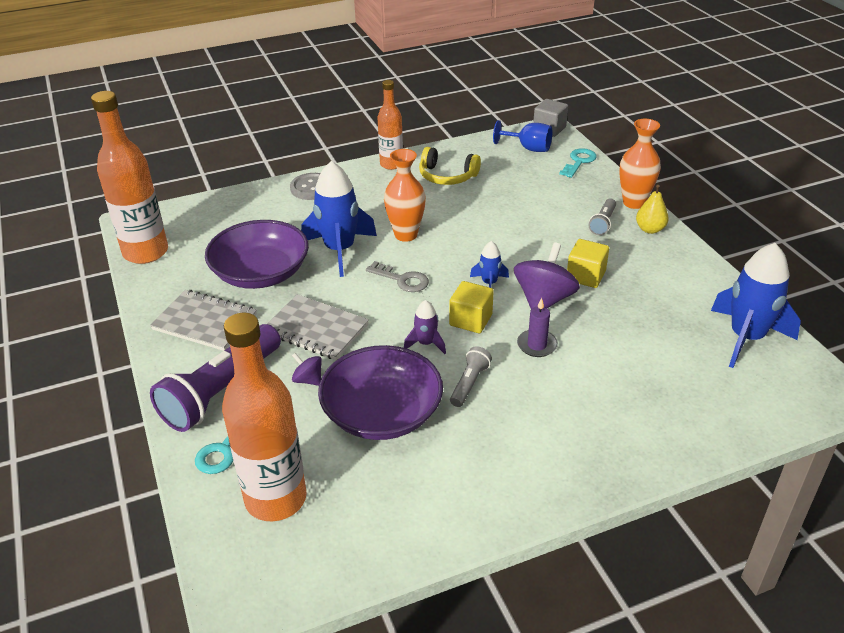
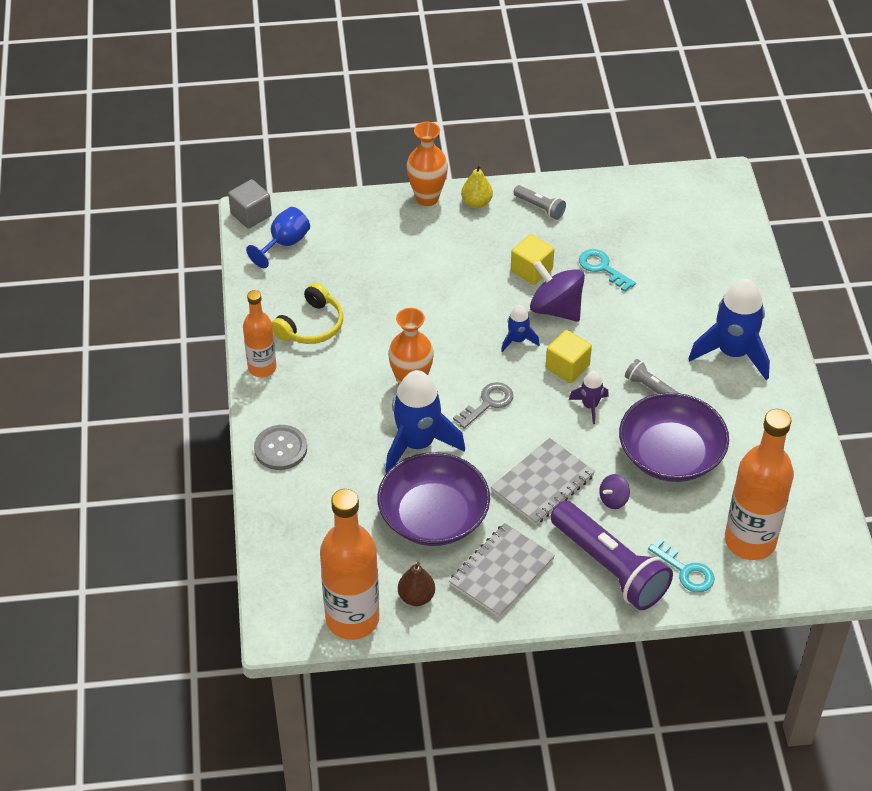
camera: 75 degrees left, 10 degrees up
purple candle [517,298,558,357] -> none
turquoise key [559,148,597,178] -> turquoise key moved to [579,249,636,292]
grey flashlight [589,198,616,235] -> grey flashlight moved to [513,185,566,220]
blue rocket [711,243,801,368] -> blue rocket moved to [688,279,770,380]
none -> brown pear [398,562,435,606]

